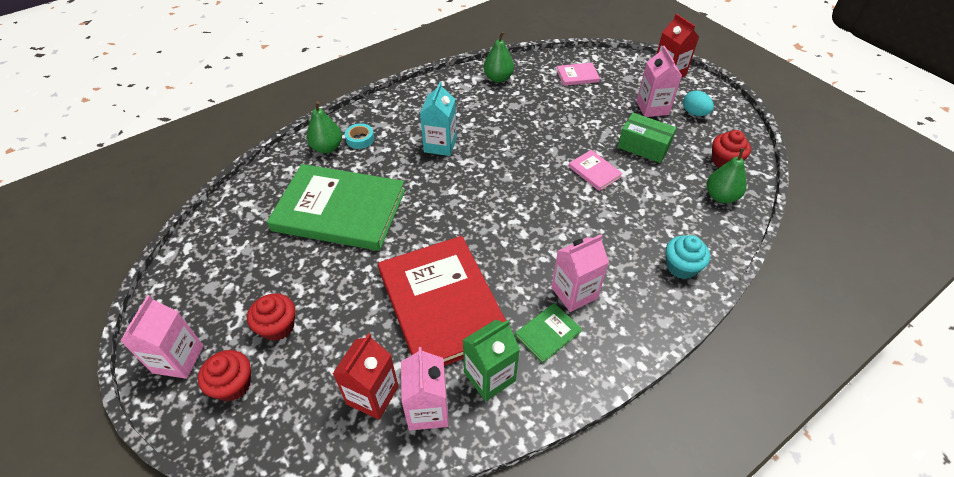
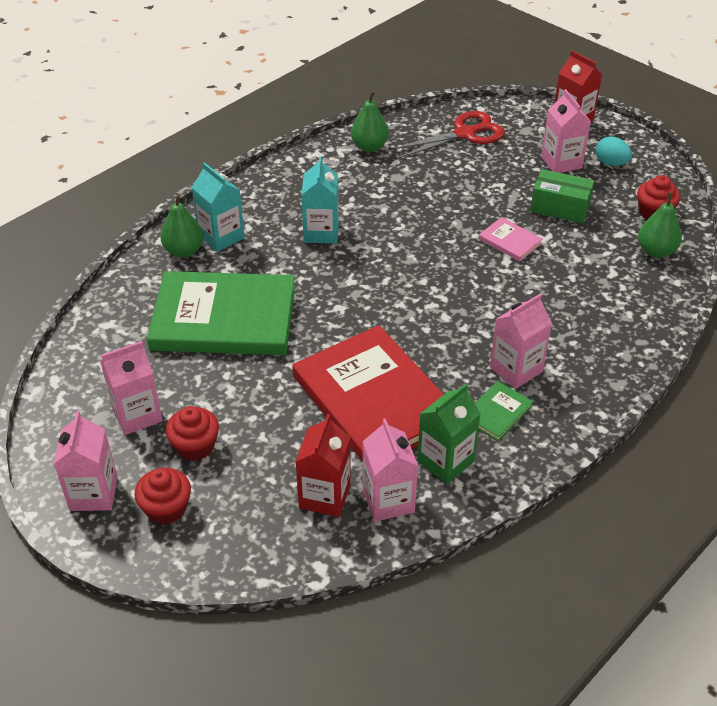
camera: 10 degrees left, 5 degrees down
turquoise tape [345,123,374,149] -> turquoise carton [191,162,245,252]
pink book [556,63,600,86] -> red scissors [392,111,505,159]
turquoise cupcake [666,235,710,279] -> none
none -> pink carton [100,341,163,435]

